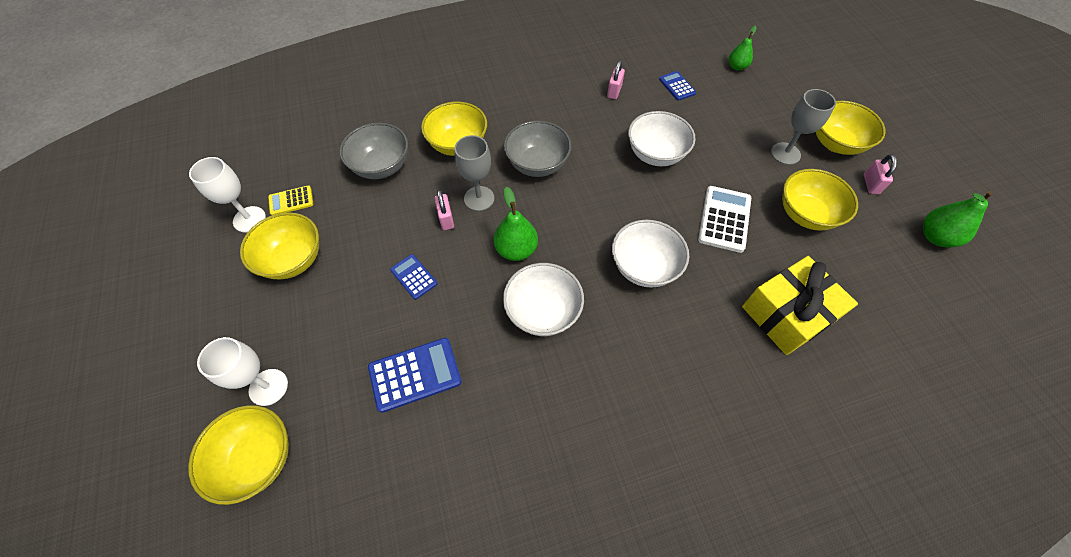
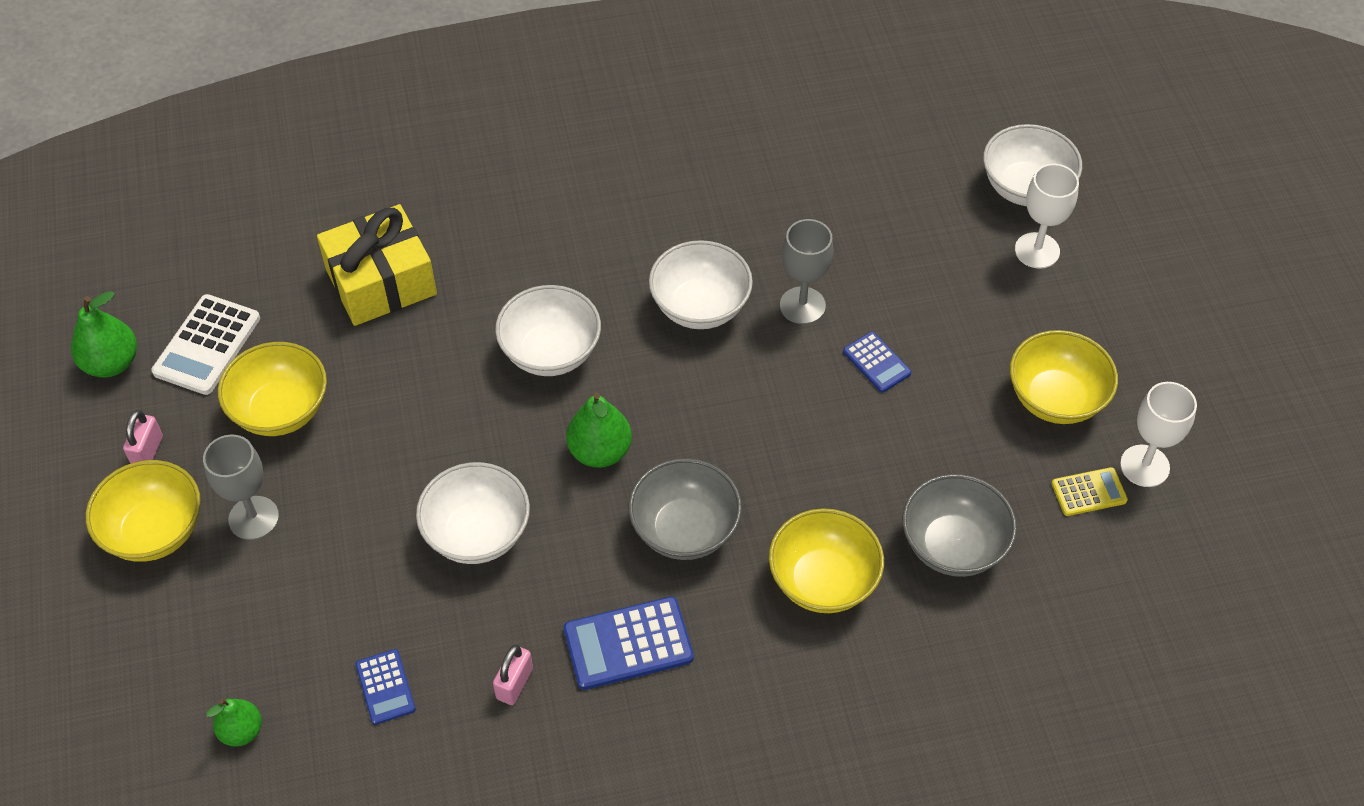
camera: 175 degrees left, 5 degrees down
yellow bowl [188,405,289,505] -> white bowl [983,124,1082,206]
blue calculator [368,338,462,413] -> blue calculator moved to [563,597,694,690]
pink padlock [435,190,454,230] -> none
grey goblet [454,135,494,211] -> grey goblet moved to [780,219,833,324]
green pear [493,187,538,261] -> green pear moved to [566,392,632,468]
white calculator [698,186,751,253] -> white calculator moved to [151,294,260,395]

